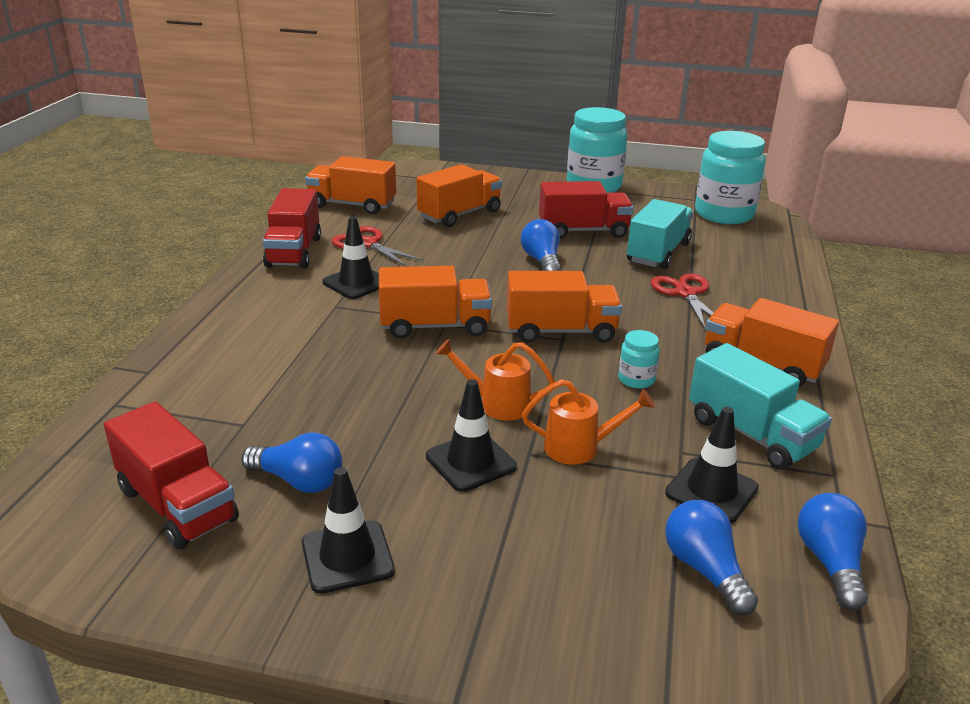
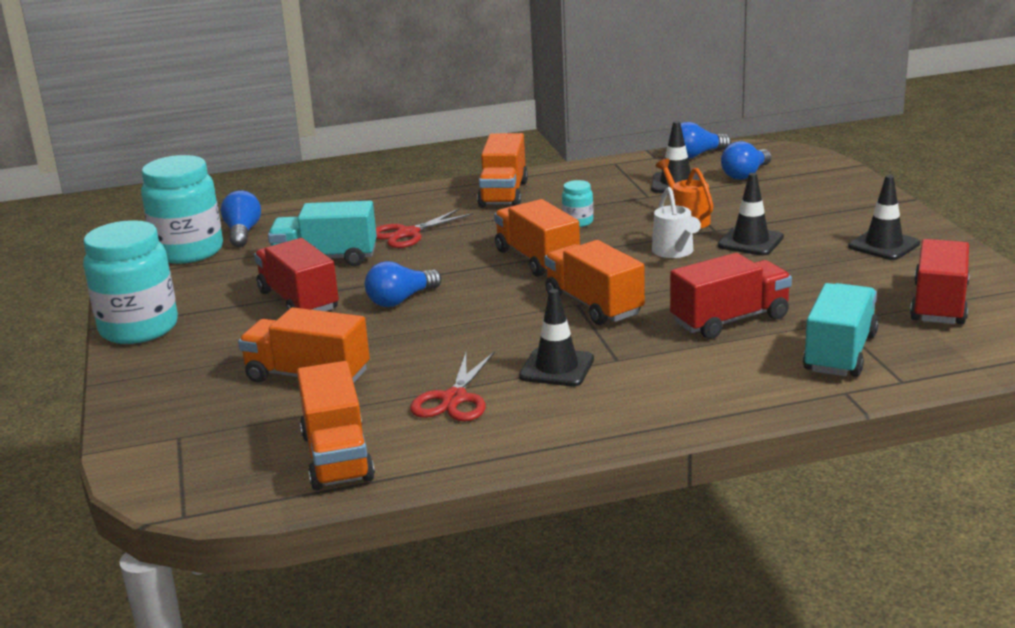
camera: 115 degrees left, 5 degrees down
blue light bulb [242,433,343,493] -> blue light bulb moved to [221,190,261,247]
red truck [263,188,321,269] -> red truck moved to [670,253,792,339]
orange watering can [436,339,555,421] -> white watering can [652,187,701,258]
turquoise truck [689,343,832,469] -> turquoise truck moved to [803,283,879,377]

